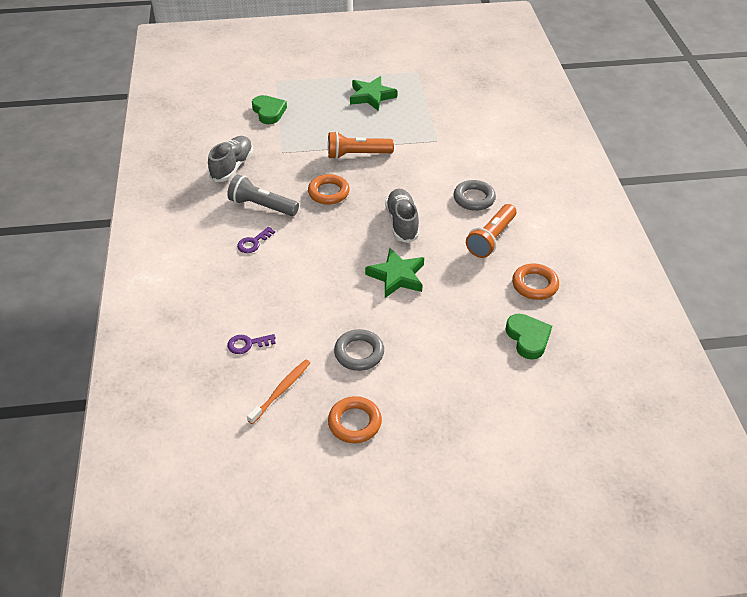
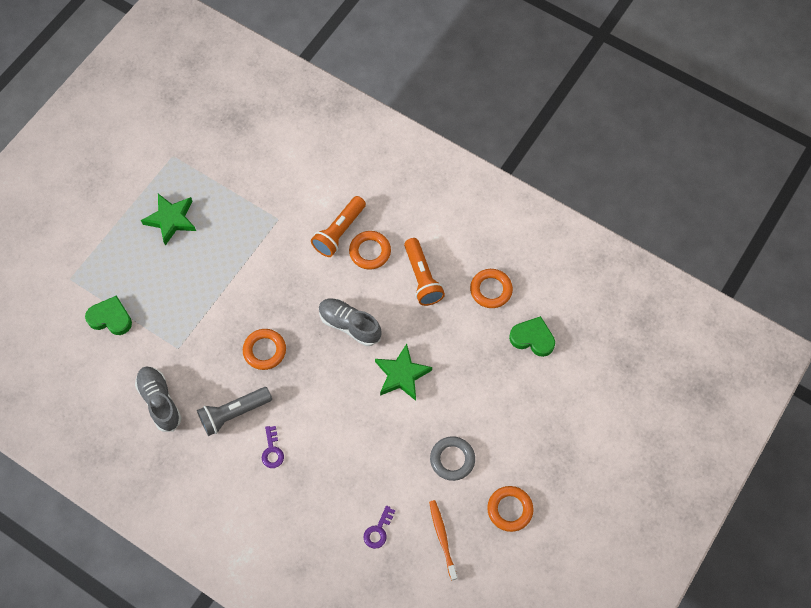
camera: 50 degrees left, 20 degrees up
orange flashlight [328,131,394,159] -> orange flashlight moved to [311,196,366,257]
grey ring [454,180,496,211] -> orange ring [349,231,391,270]

